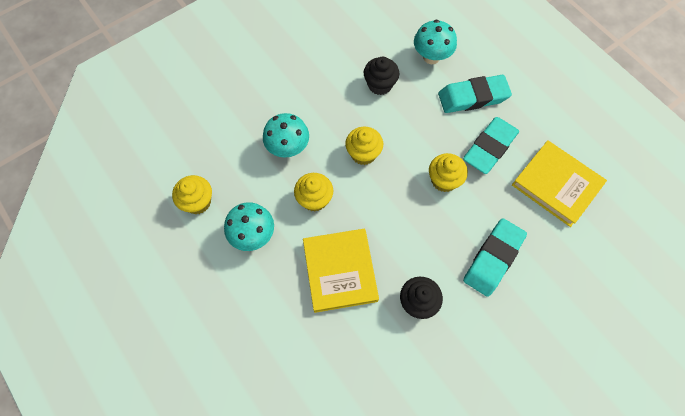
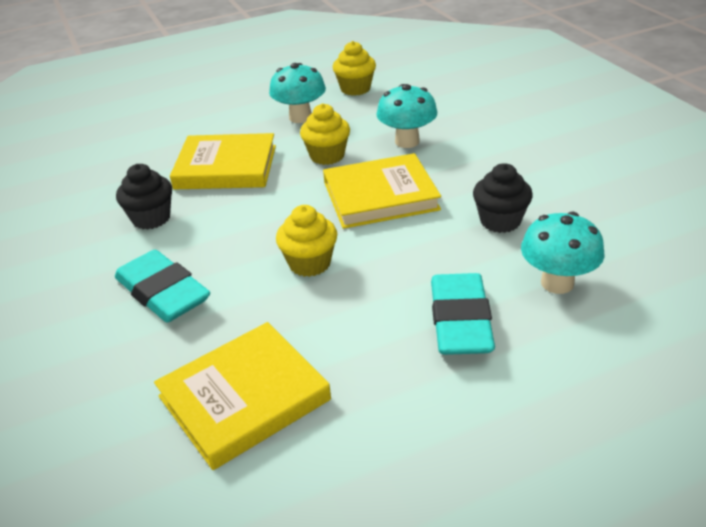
camera: 105 degrees right, 30 degrees down
yellow cupcake [345,127,383,165] -> yellow book [323,153,441,229]
turquoise eraser [463,117,519,174] -> none

